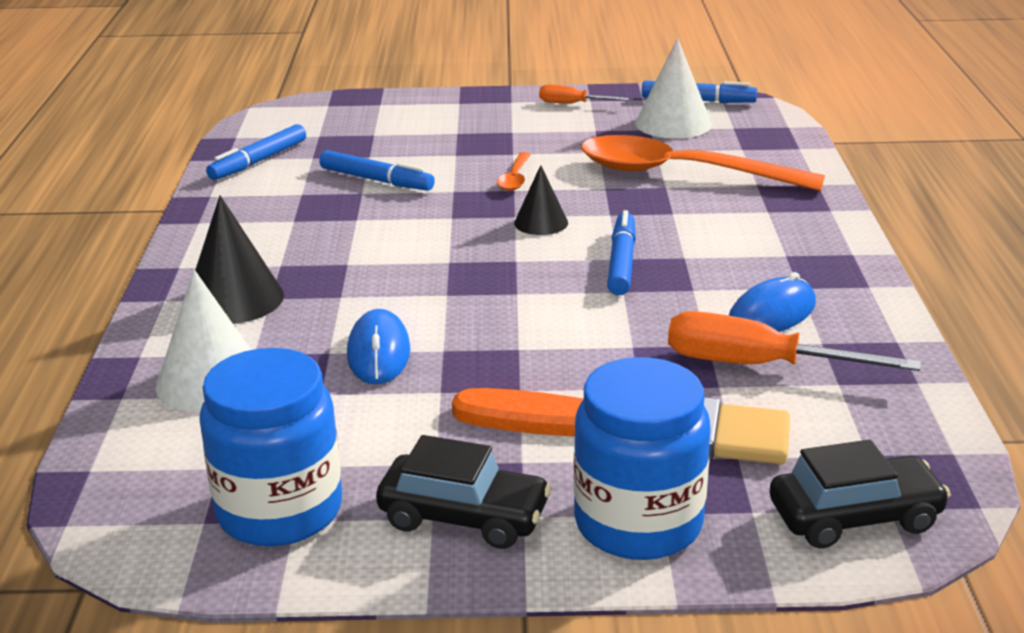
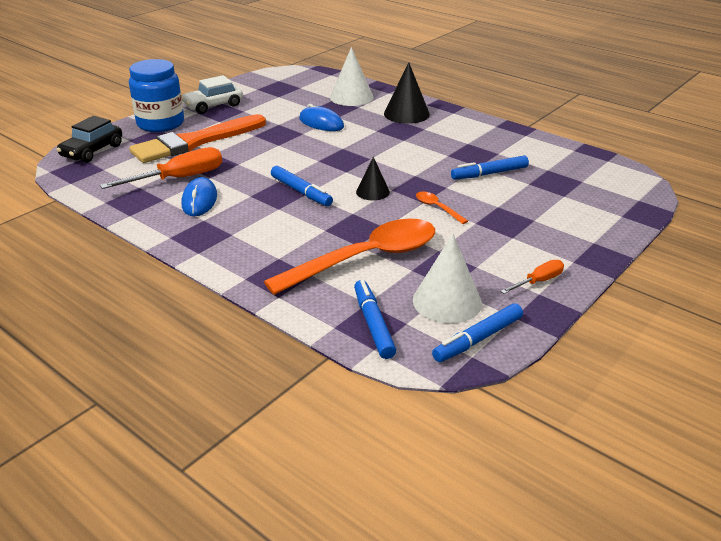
camera: 130 degrees right, 5 degrees up
blue jar [199,348,342,546] -> none
blue marker [206,124,306,180] -> blue marker moved to [354,280,396,359]
black car [376,435,551,549] -> white car [182,75,243,114]

